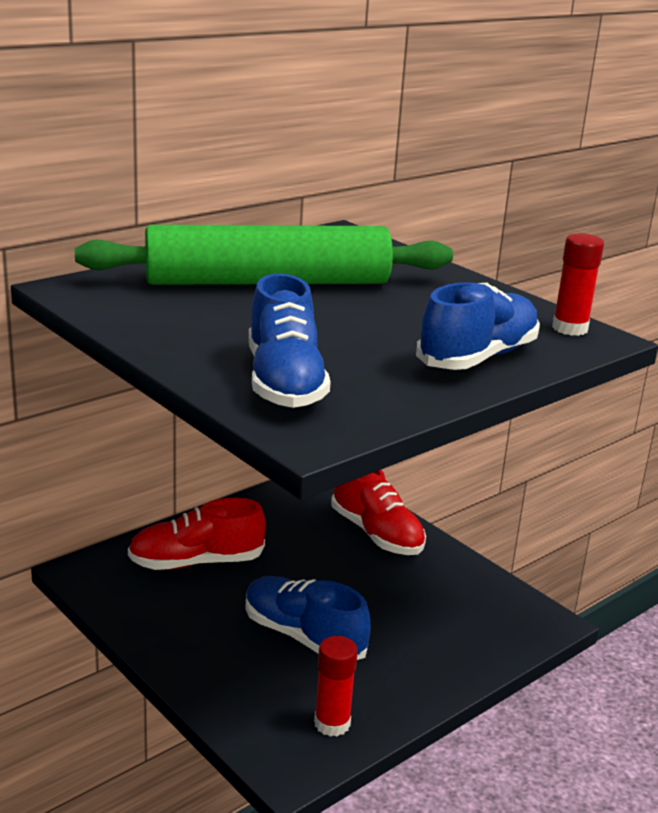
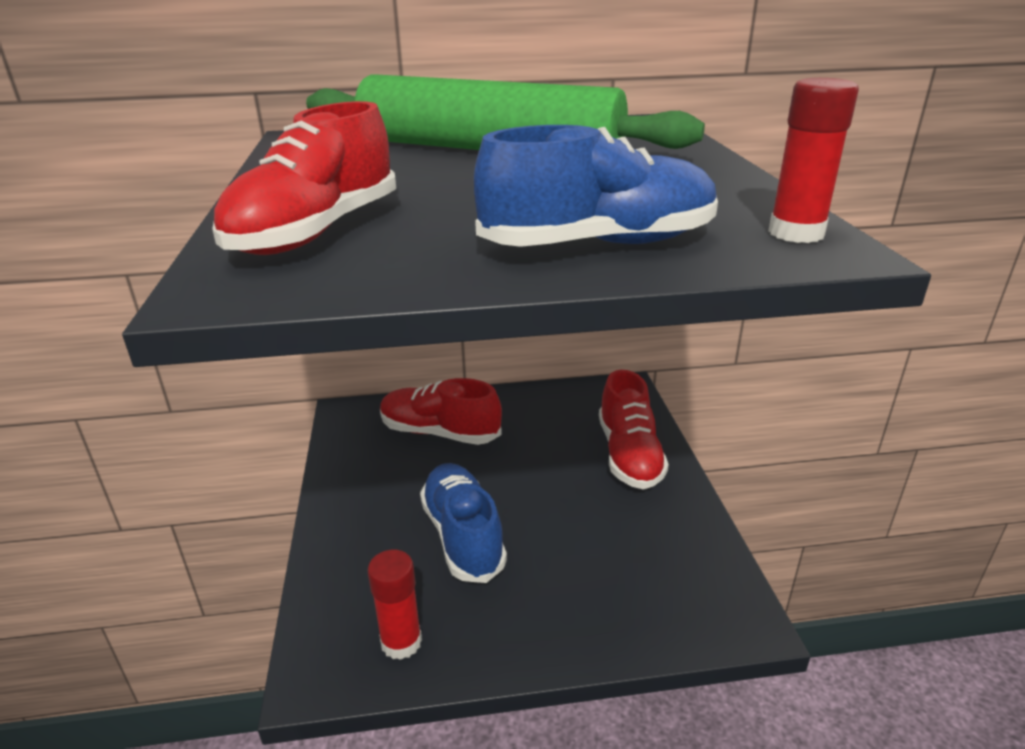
camera: 35 degrees right, 5 degrees up
blue shoe [249,273,331,408] -> red shoe [212,101,396,255]

